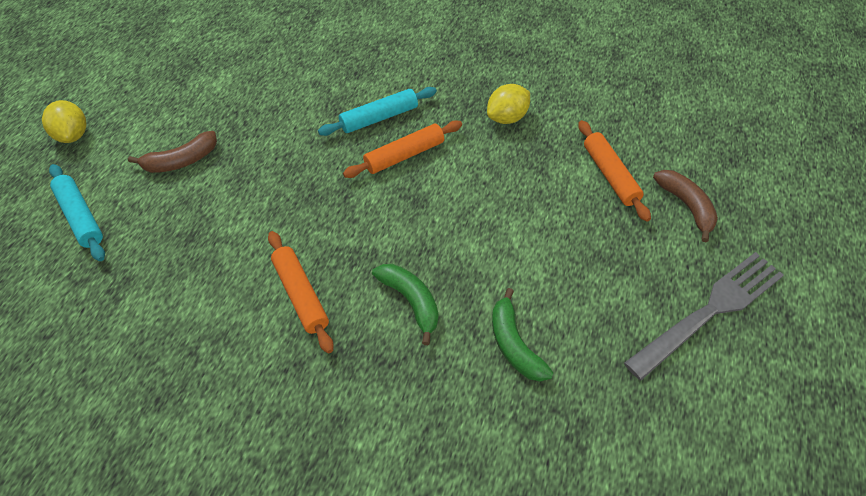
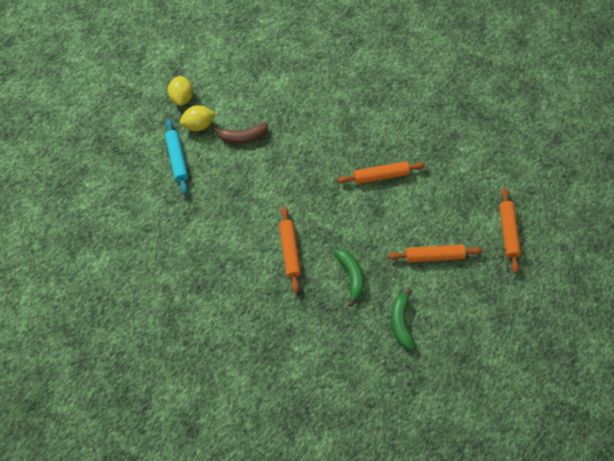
camera: 20 degrees right, 10 degrees up
turquoise rolling pin [318,87,437,136] -> none
yellow lemon [487,84,530,124] -> yellow lemon moved to [180,105,216,131]
grey fork [624,252,784,380] -> none
brown banana [653,170,718,242] -> none
none -> orange rolling pin [388,244,482,263]

